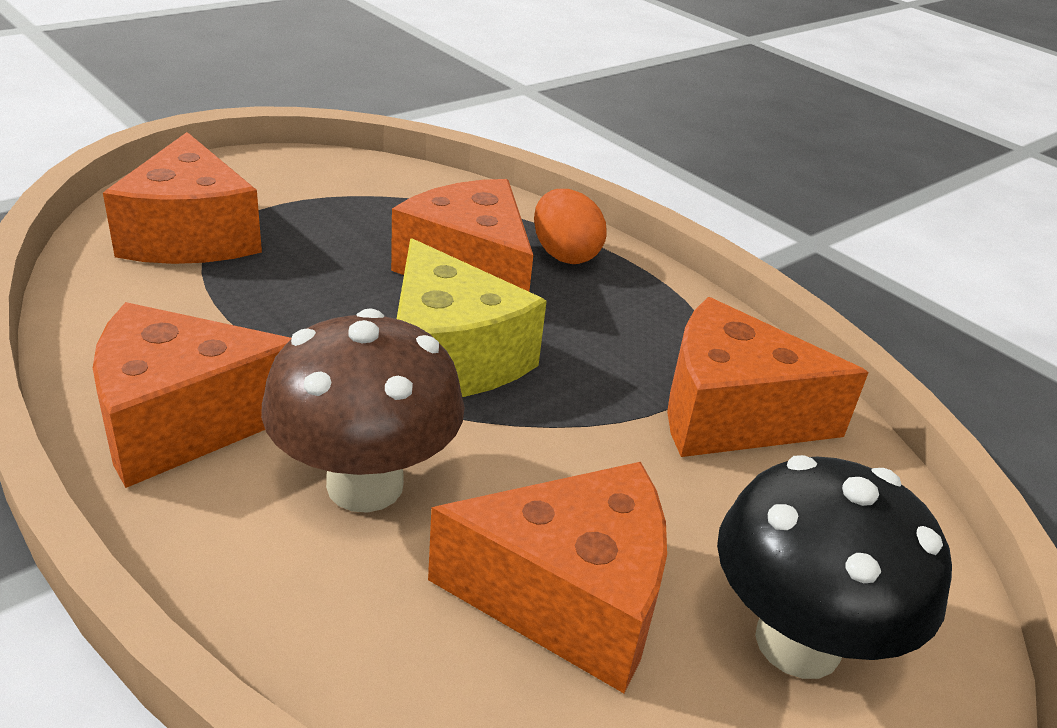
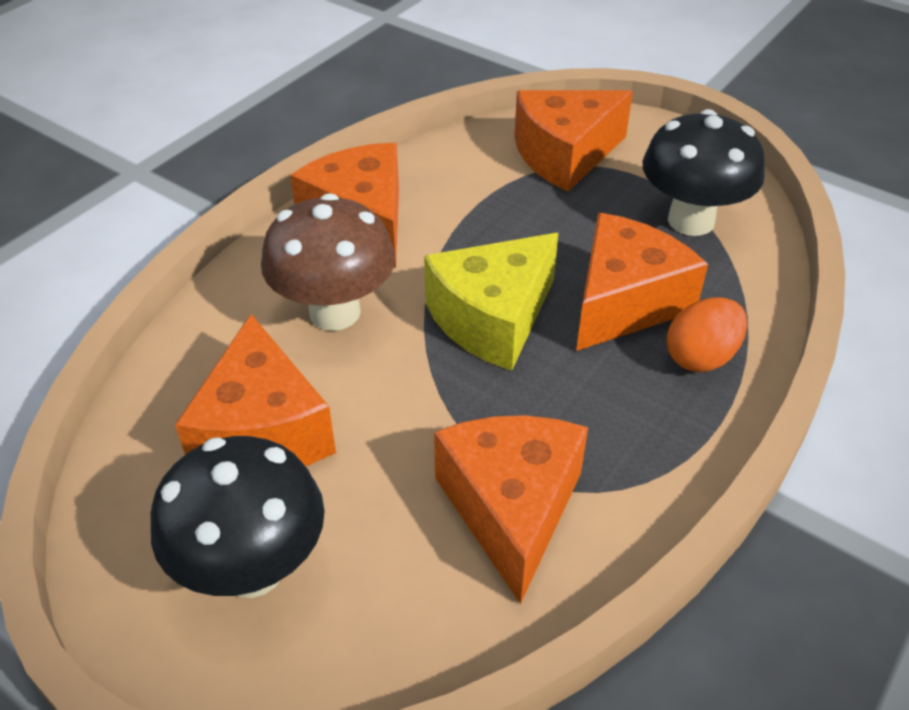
camera: 80 degrees right, 10 degrees up
none -> black mushroom [642,109,765,236]

